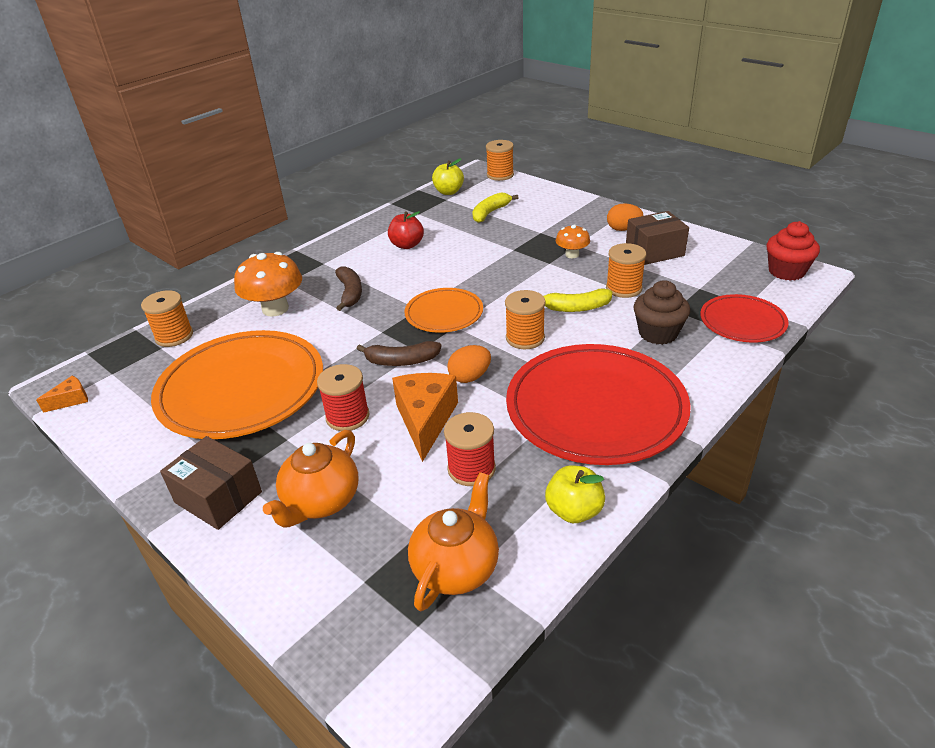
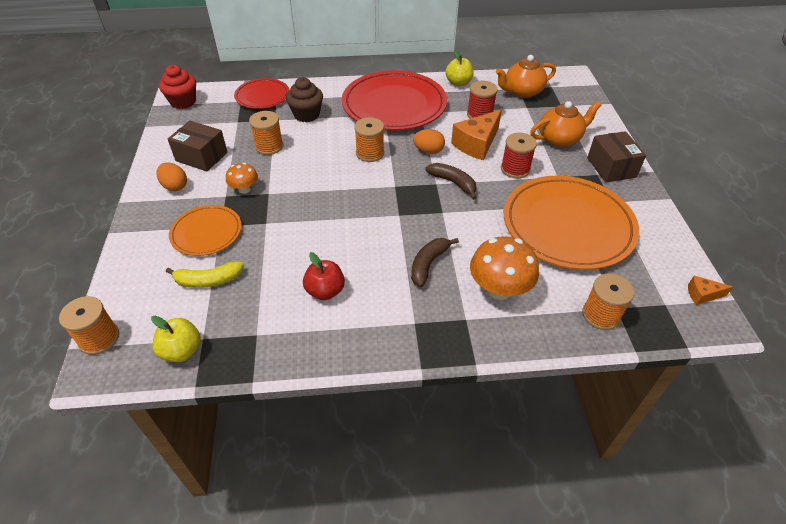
camera: 140 degrees left, 10 degrees up
orange plate [405,288,483,333] -> orange plate moved to [169,205,242,256]
yellow banana [543,289,612,312] -> none

